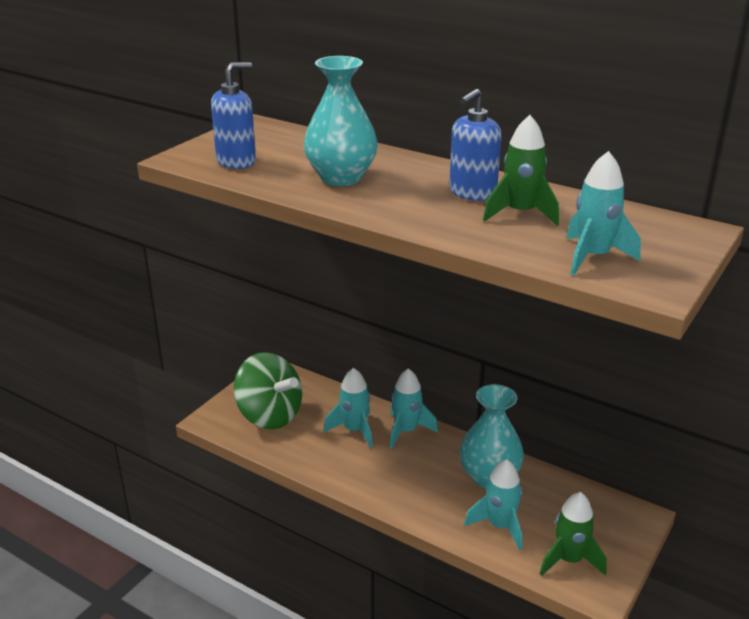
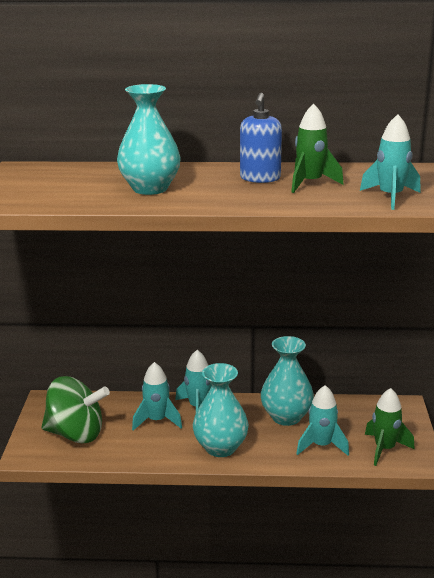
camera: 30 degrees left, 5 degrees down
blue soap dispenser [211,62,256,169] -> none
none -> turquoise vase [193,363,249,457]

